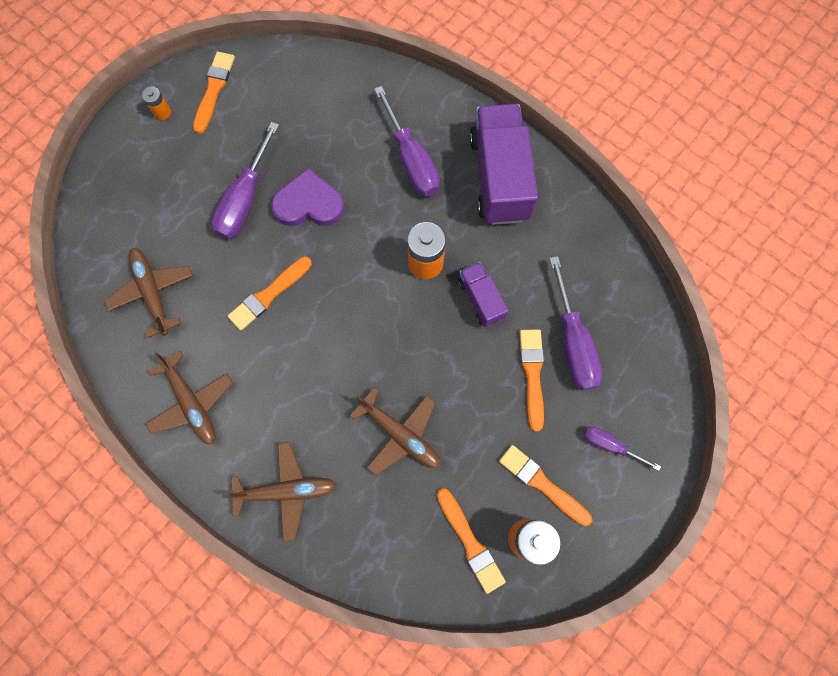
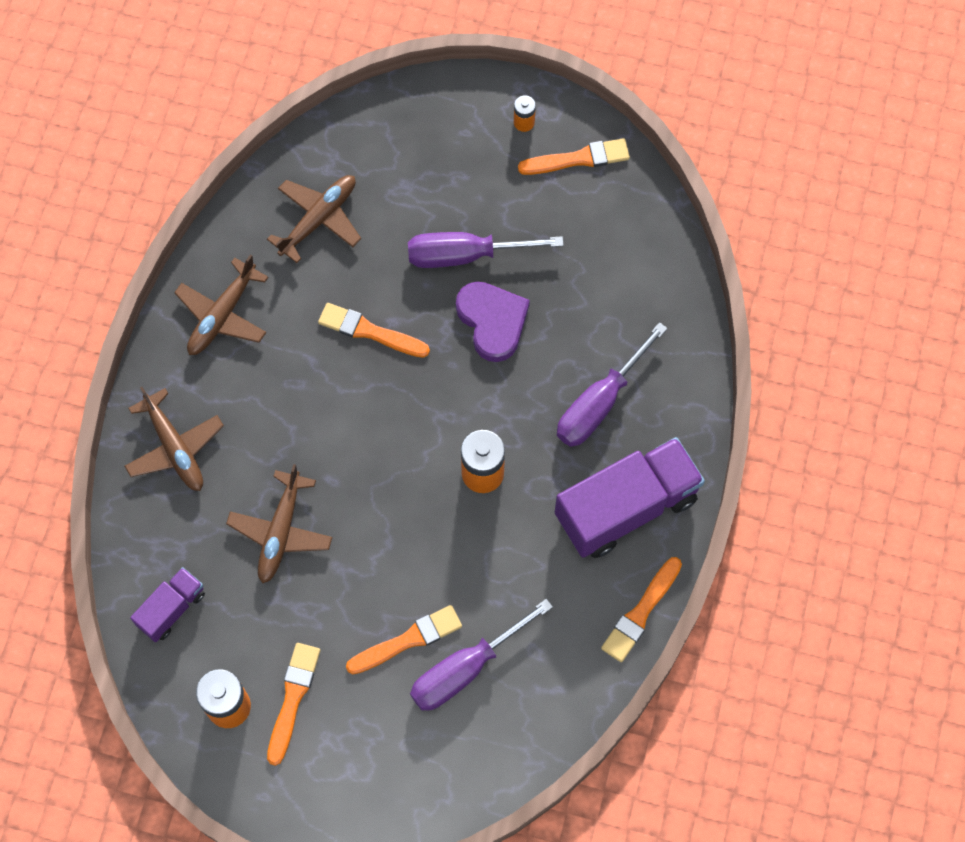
camera: 65 degrees right, 5 degrees down
orange brush [437,488,506,594] -> orange brush moved to [601,557,682,662]
purple truck [458,262,509,327] -> purple truck moved to [130,567,205,642]
purple screwdriver [583,426,661,471] -> none

